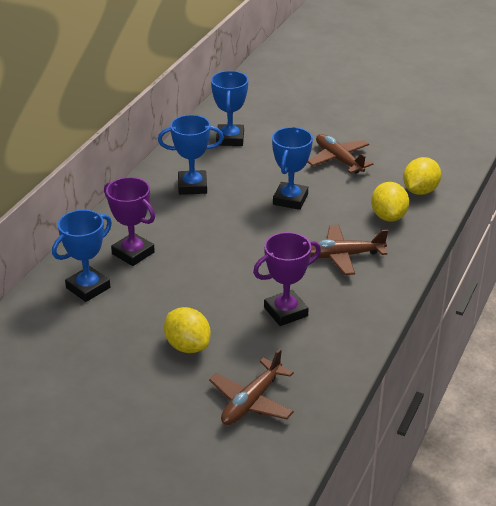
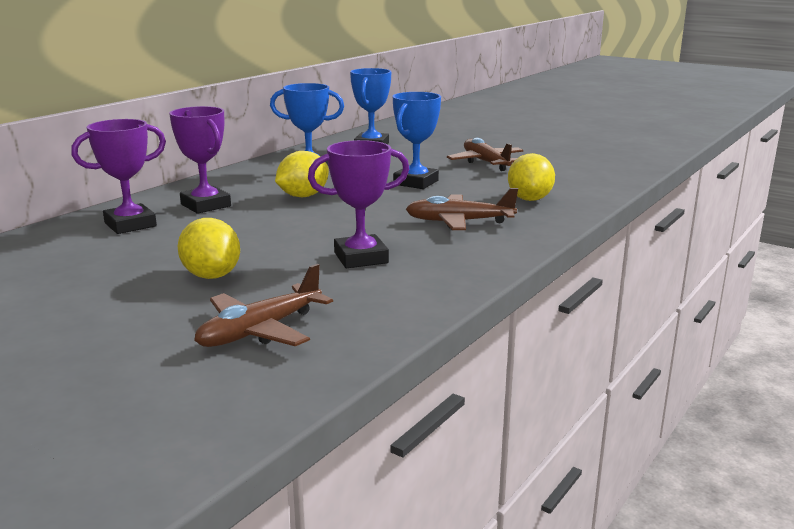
camera: 10 degrees right, 15 degrees down
blue trophy [52,210,112,302] -> purple trophy [71,119,166,234]
yellow lemon [403,157,441,195] -> yellow lemon moved to [275,151,329,197]

